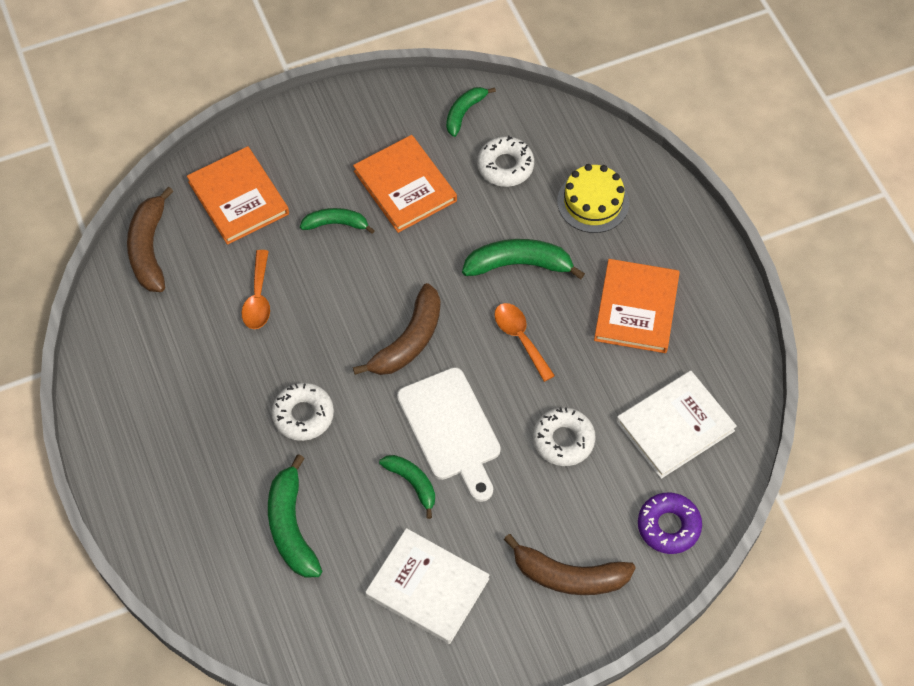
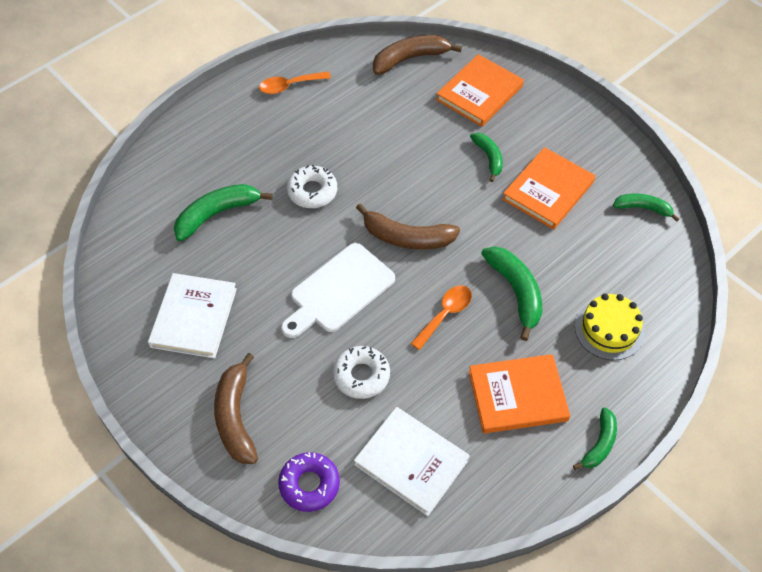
camera: 70 degrees right, 5 degrees down
orange spoon [242,250,270,329] -> orange spoon moved to [259,71,331,94]
green banana [379,455,435,519] -> green banana moved to [573,407,617,470]
white donut [477,136,534,187] -> none

